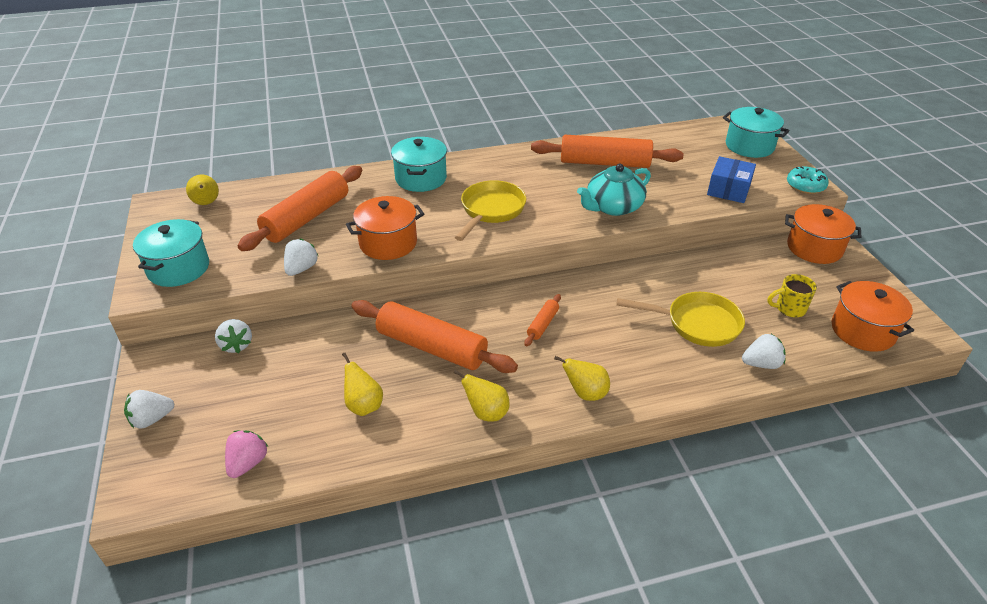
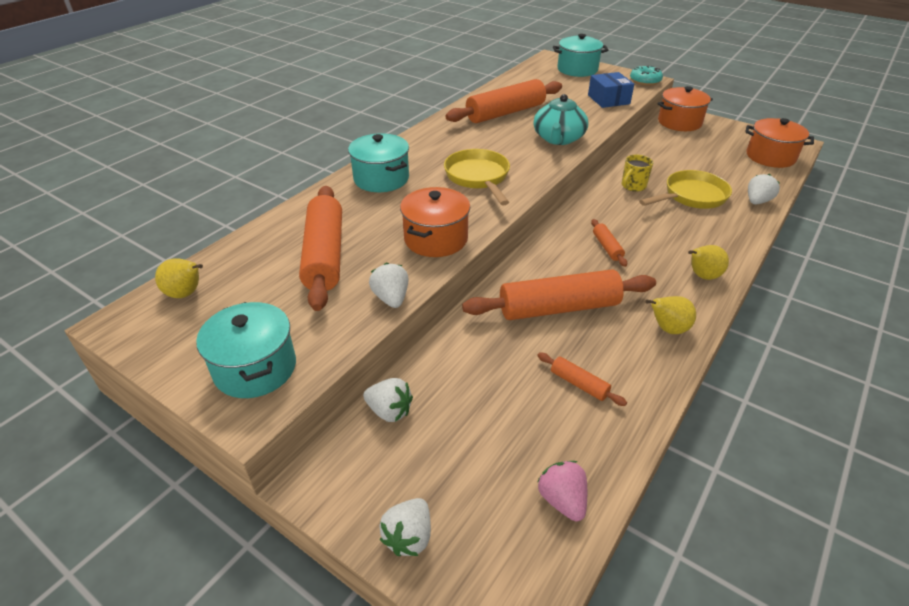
camera: 40 degrees left, 0 degrees up
yellow pear [342,353,383,416] -> orange rolling pin [537,353,627,406]
yellow mug [768,274,817,317] -> yellow mug moved to [622,155,653,192]

